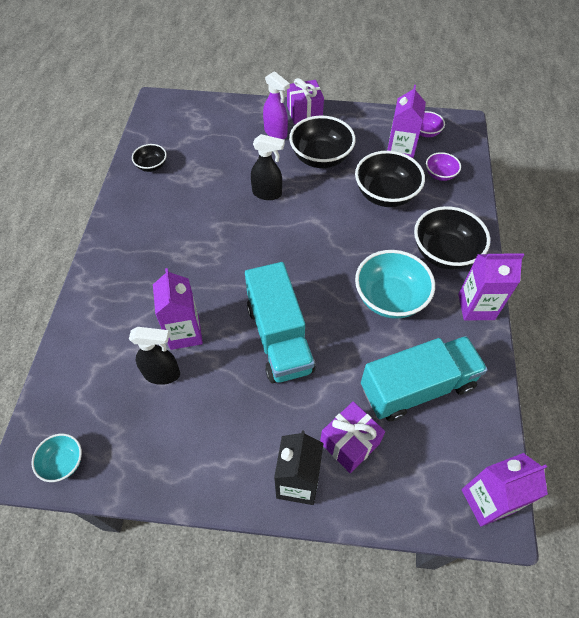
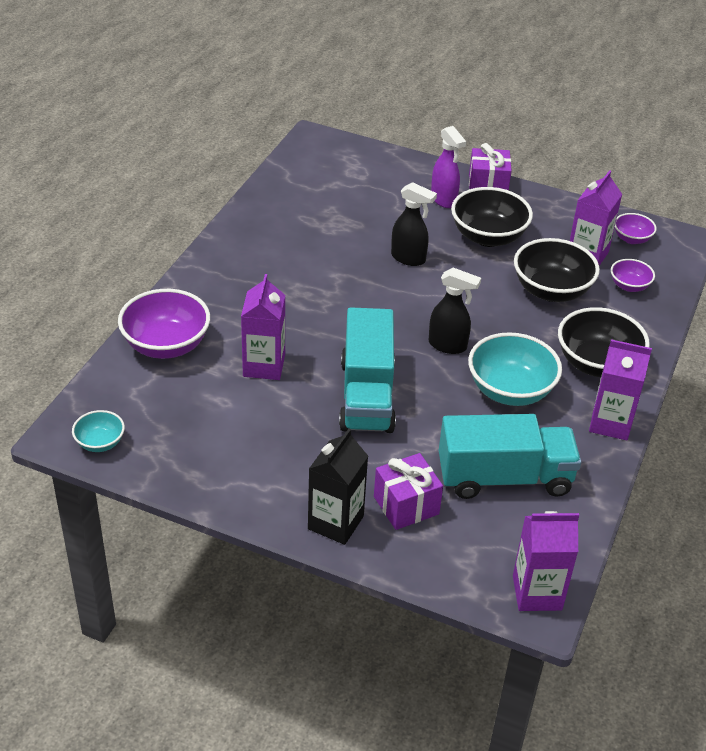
camera: 15 degrees right, 15 degrees down
black spray bottle [129,327,180,385] -> black spray bottle moved to [429,268,481,354]
black bowl [132,144,167,172] -> none
none -> purple bowl [118,289,210,359]

